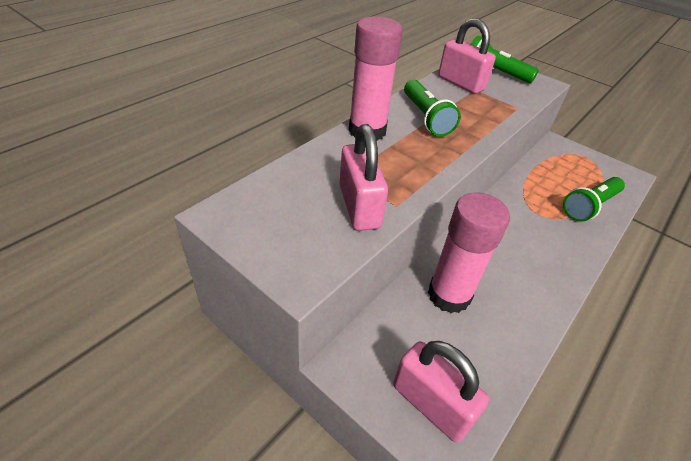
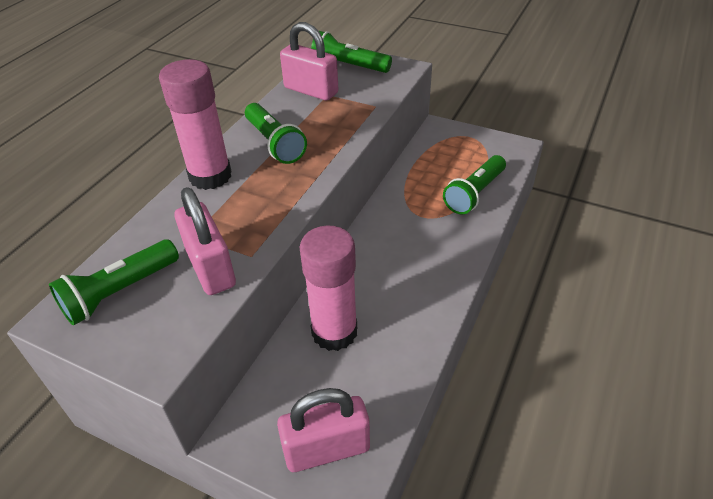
camera: 10 degrees left, 0 degrees up
pink padlock [393,341,489,442] -> pink padlock turned 45 degrees counterclockwise [277,388,370,472]
none -> green flashlight [49,240,179,326]

